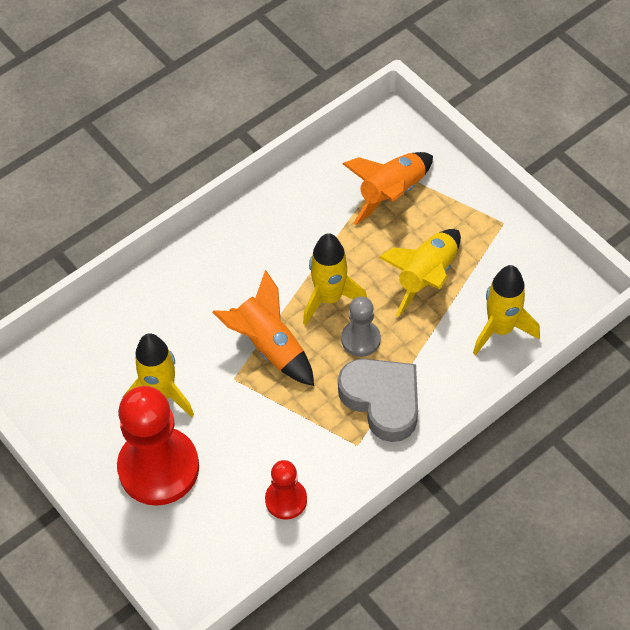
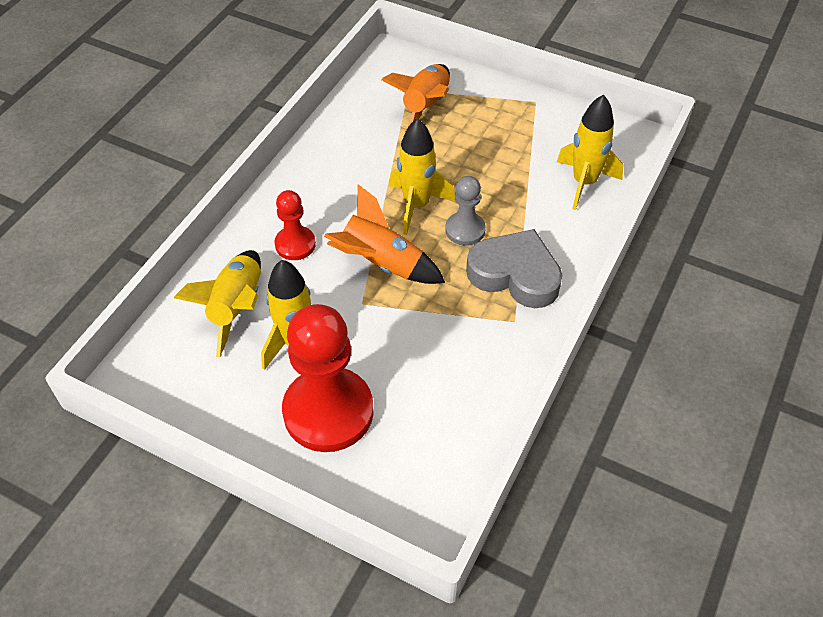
camera: 25 degrees left, 5 degrees down
red pawn [265,460,307,520] -> red pawn moved to [274,190,316,260]
yellow rocket [378,229,461,317] -> yellow rocket moved to [174,250,261,357]

